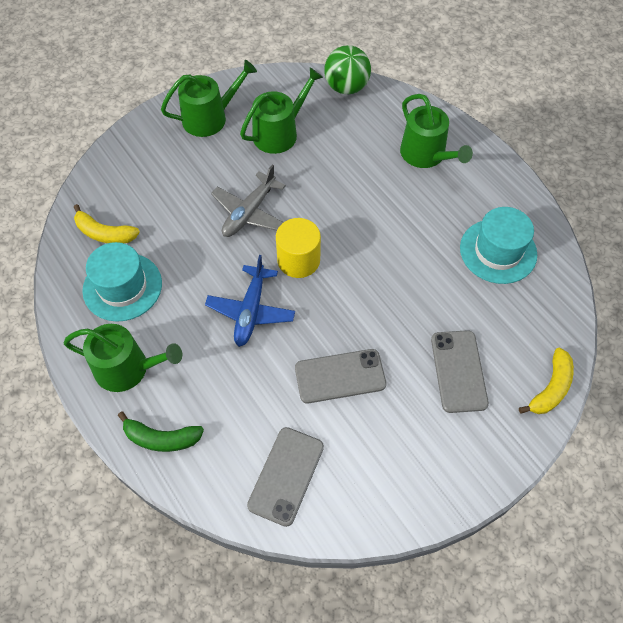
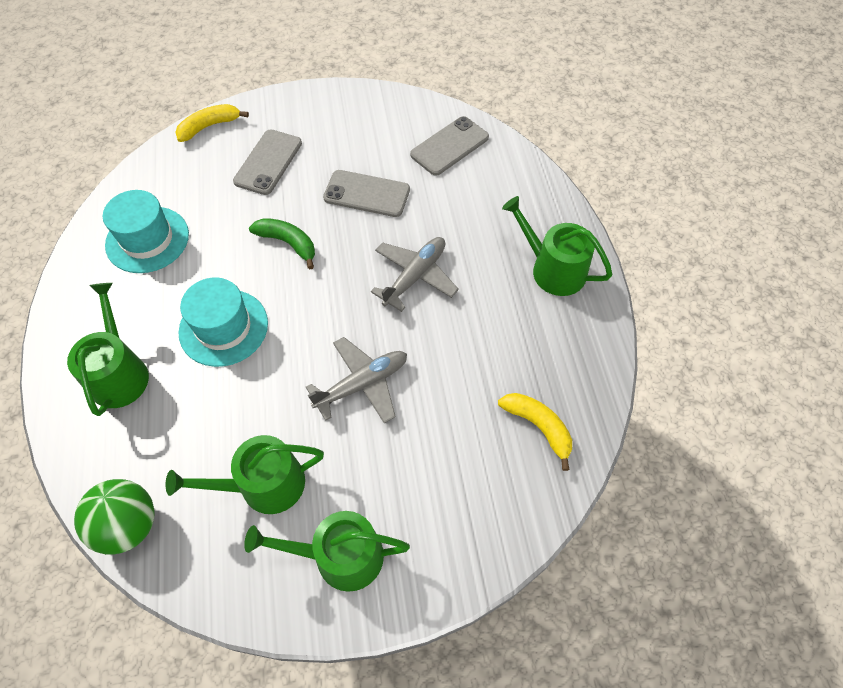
camera: 155 degrees left, 0 degrees up
turquoise hat [82,242,162,322] -> turquoise hat moved to [179,278,268,367]
green banana [118,412,204,452] -> green banana moved to [249,218,315,269]
blue plane [205,255,295,347] -> grey plane [371,237,459,312]
yellow cylinder [276,218,321,278] -> none

